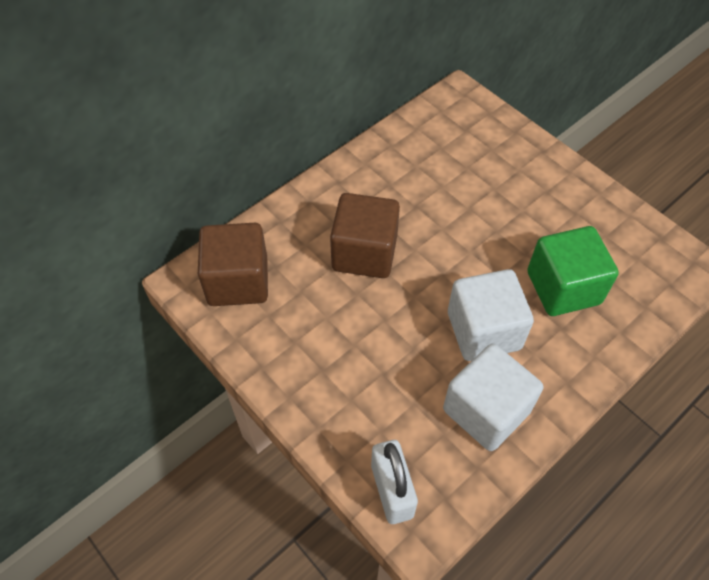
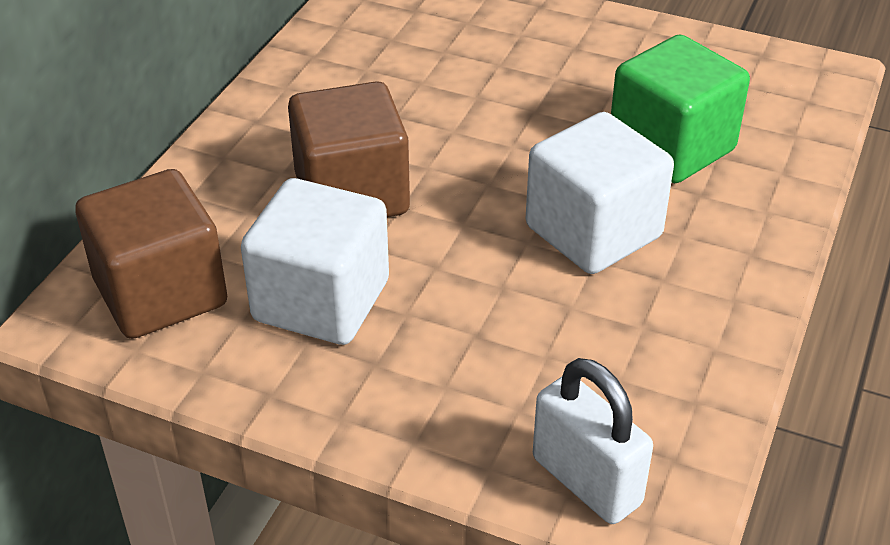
camera: 25 degrees left, 15 degrees down
white cube [443,344,543,451] -> white cube moved to [241,178,389,345]

